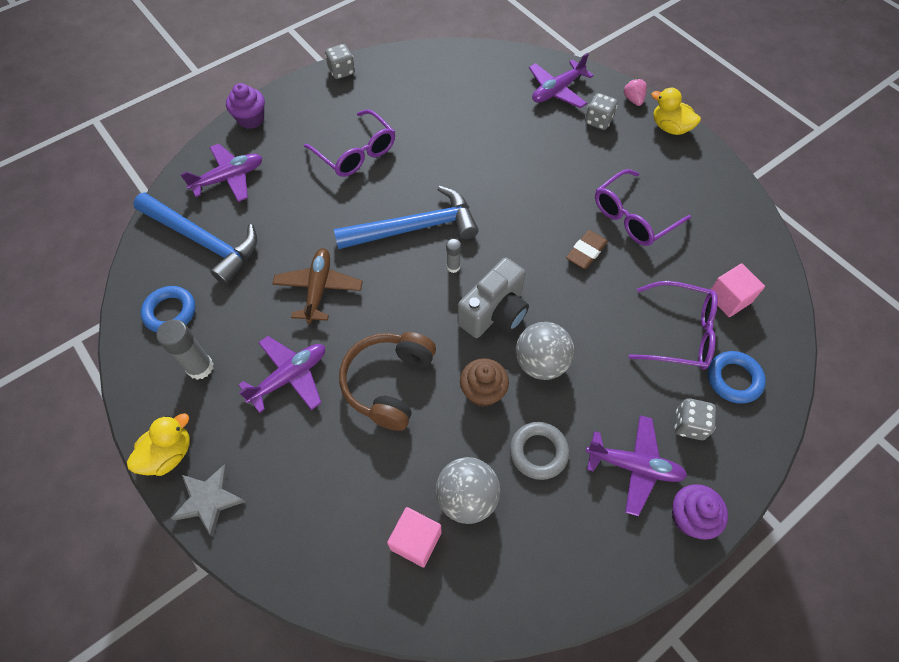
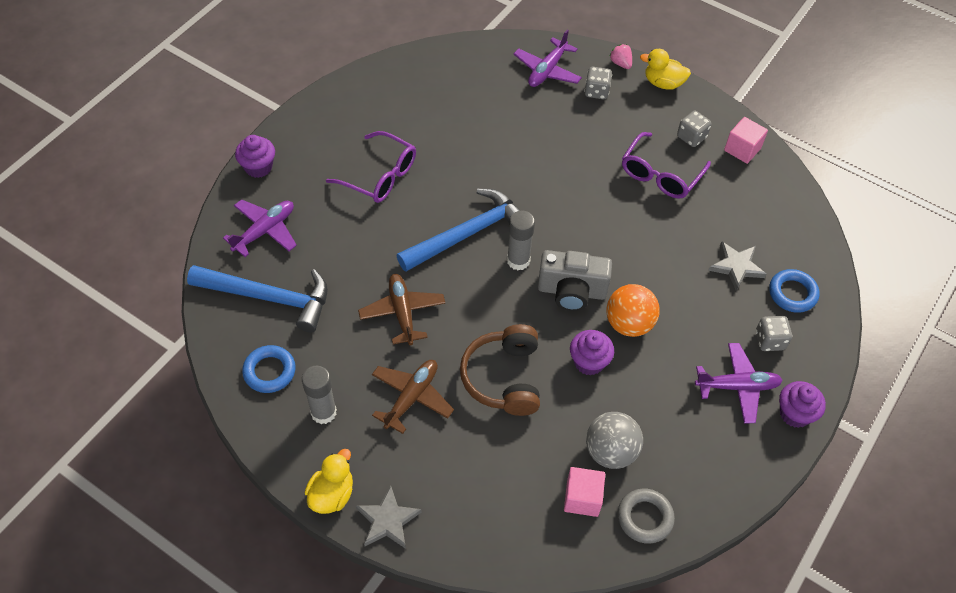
camera: 20 degrees left, 5 degrees down
purple plane [238,336,325,413] -> brown plane [372,360,454,434]
grey dice [325,44,355,79] -> grey dice moved to [677,111,711,147]
grey glue stick [446,239,461,273] -> grey glue stick [507,211,535,270], size x1.80
grey camera [457,257,529,338] -> grey camera turned 75 degrees clockwise [538,250,612,311]
brown cupcake [460,358,509,407] -> purple cupcake [570,330,614,375]
grey ring [510,422,569,480] -> grey ring moved to [618,489,675,544]
grey ball [516,322,574,380] -> orange ball [606,284,659,337]
brown eraser [566,230,608,269] -> none
purple glasses [629,281,718,370] -> grey star [708,241,767,291]
pink cube [710,263,765,317] -> pink cube moved to [724,117,768,164]

